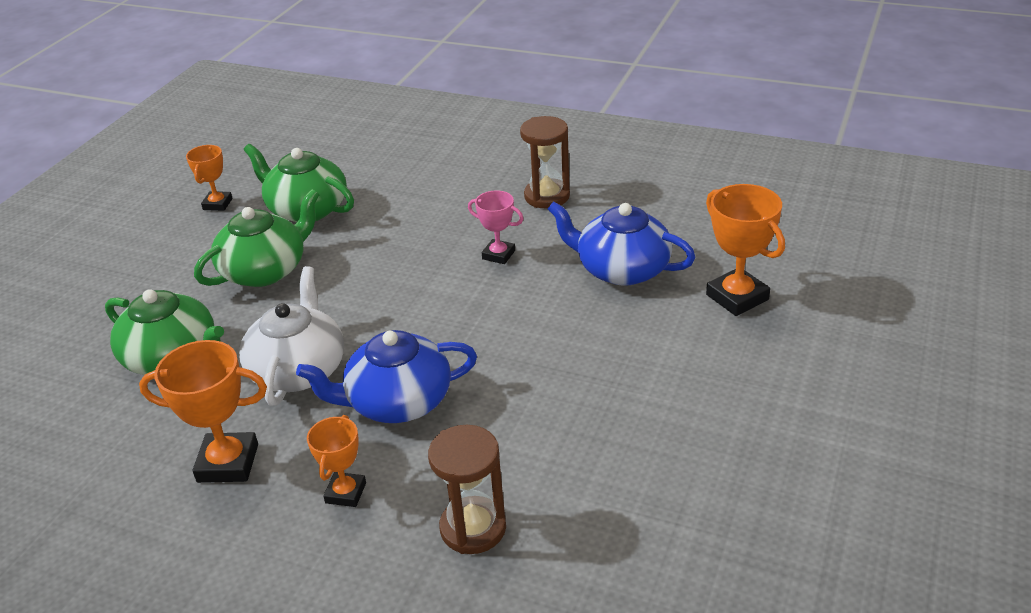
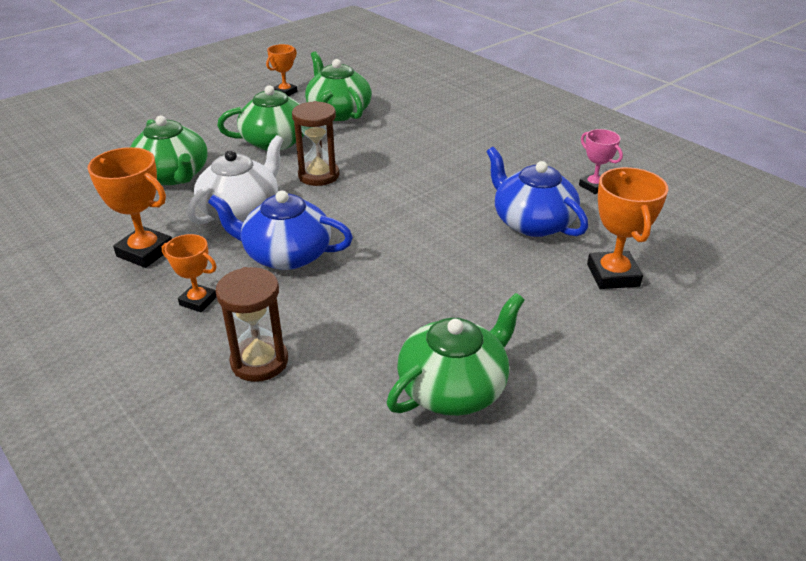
camera: 25 degrees right, 0 degrees up
orange trophy [307,415,366,507] -> orange trophy turned 75 degrees clockwise [162,234,217,312]
pink trophy [468,190,523,264] -> pink trophy moved to [579,129,623,194]
brown hourglass [520,116,570,208] -> brown hourglass moved to [292,101,339,186]
none -> green teapot [387,293,525,416]

